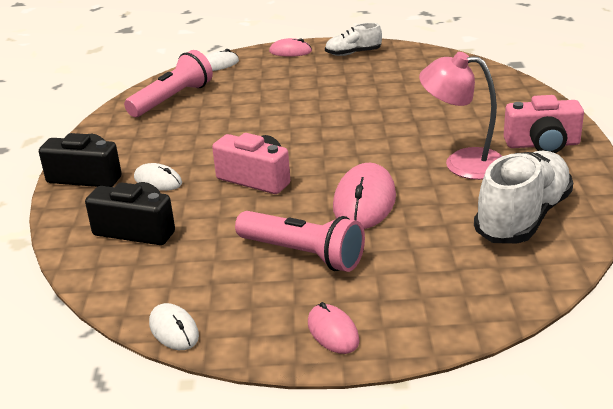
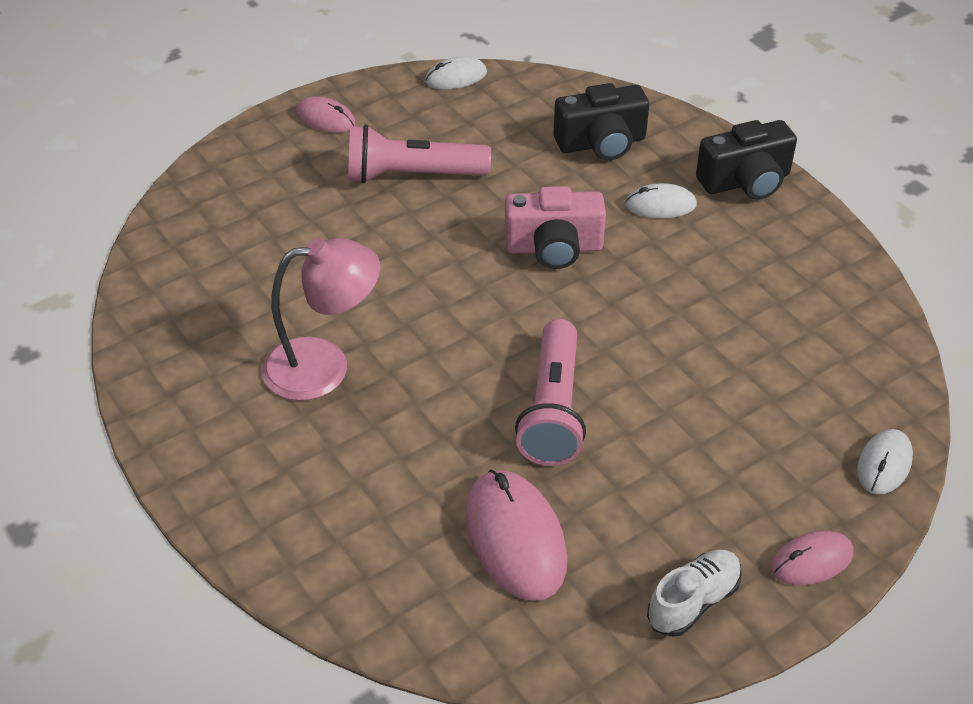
camera: 145 degrees right, 15 degrees up
pink flashlight [124,50,213,117] -> pink flashlight moved to [515,319,586,466]
white mouse [149,303,199,350] -> white mouse turned 45 degrees counterclockwise [425,56,487,89]
pink mouse [333,163,396,229] -> pink mouse moved to [465,469,567,601]
white shoe [474,151,573,243] -> none
pink camera [504,95,584,153] -> none

